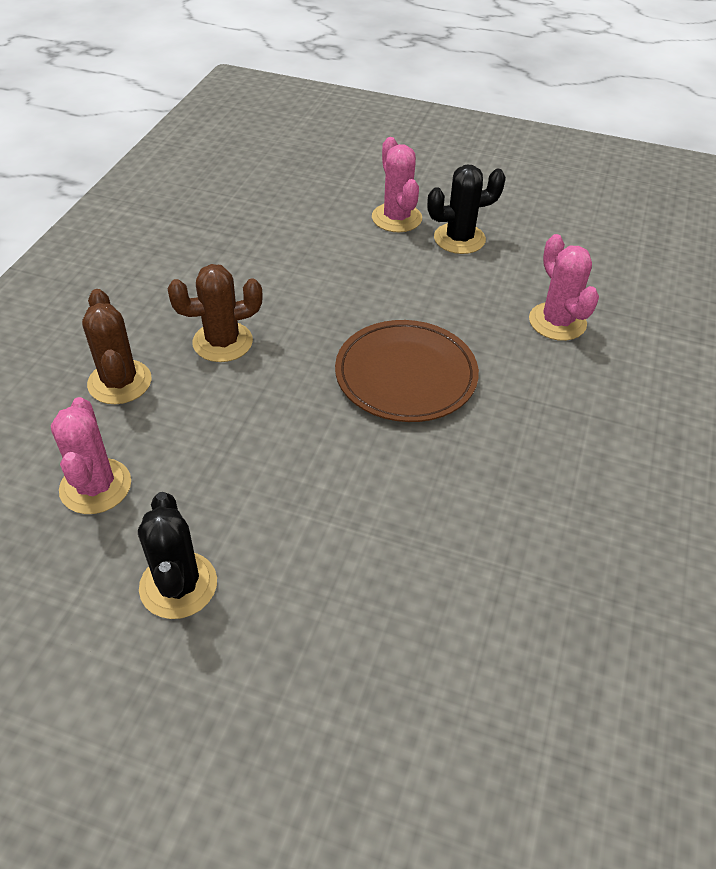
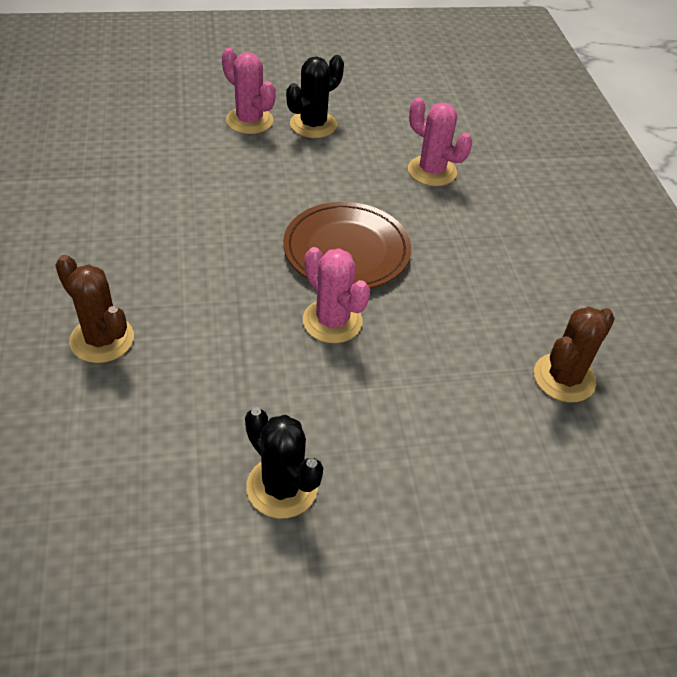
camera: 30 degrees left, 0 degrees up
pink cactus [51,397,131,514] -> pink cactus moved to [303,247,370,343]
brown cactus [167,264,263,362] -> brown cactus moved to [534,307,615,402]

